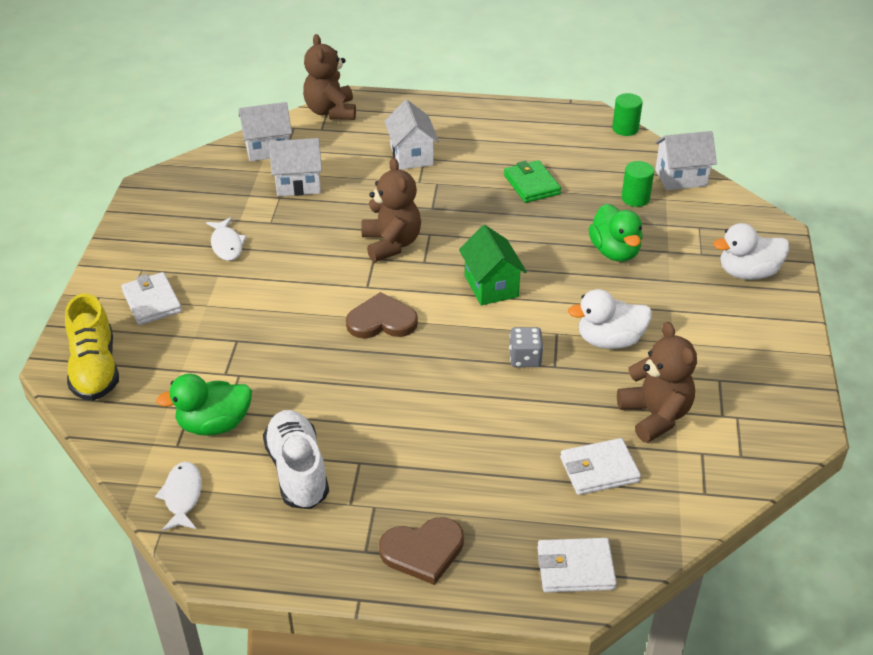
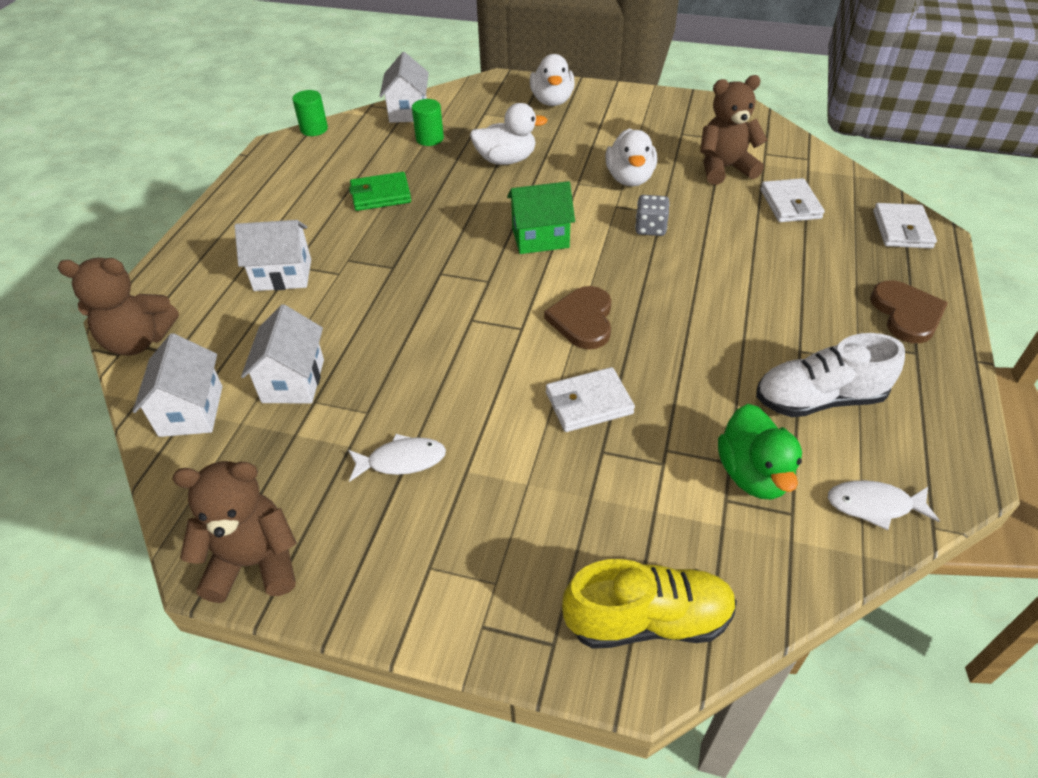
camera: 80 degrees left, 5 degrees up
white wallet [121,272,182,325] -> white wallet moved to [546,367,635,432]
brown teddy bear [361,158,421,262] -> brown teddy bear moved to [173,461,297,603]
green duck [588,204,643,262] -> white duck [470,103,547,165]

